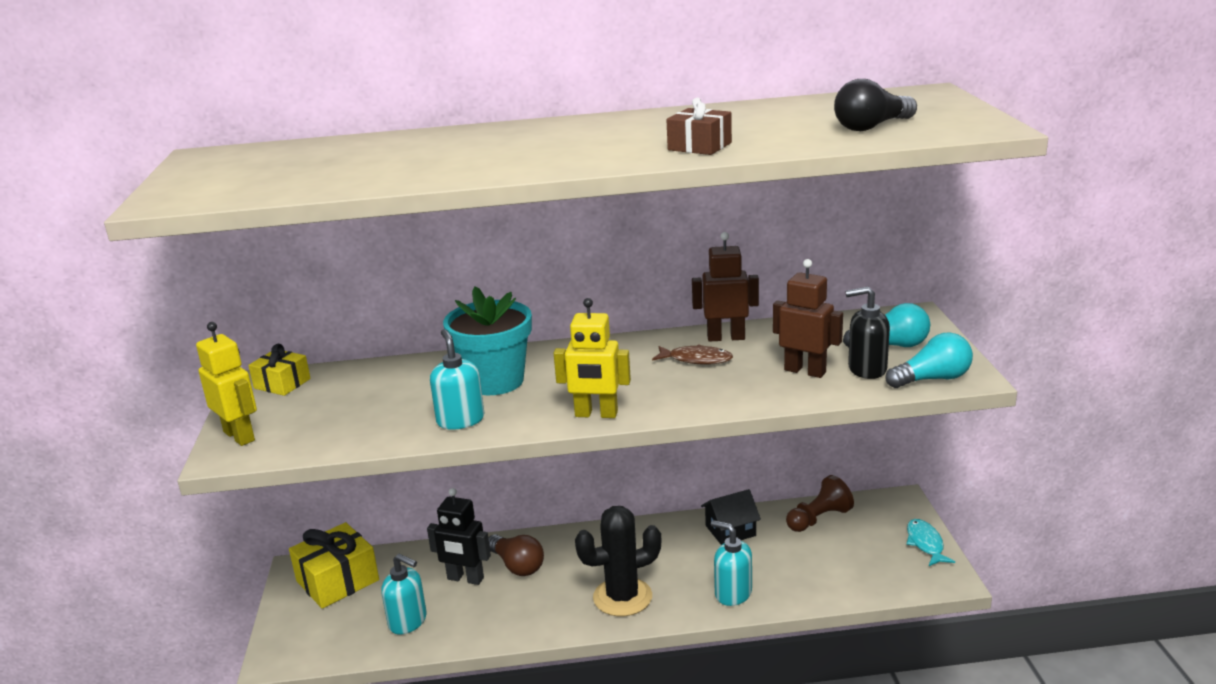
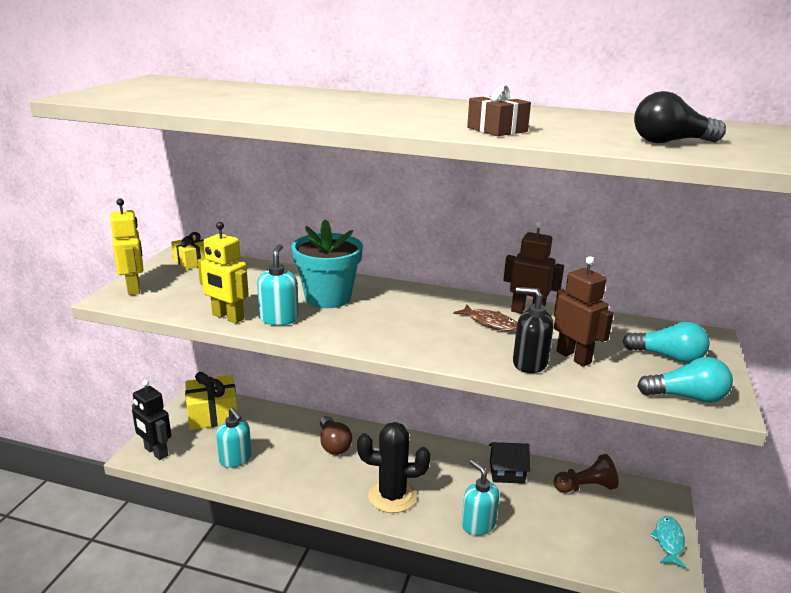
camera: 20 degrees right, 0 degrees up
black robot [427,488,491,585] -> black robot moved to [132,380,171,460]
yellow robot [554,298,631,418] -> yellow robot moved to [198,222,249,323]
black soap dispenser [845,287,890,379] -> black soap dispenser moved to [513,287,554,373]

